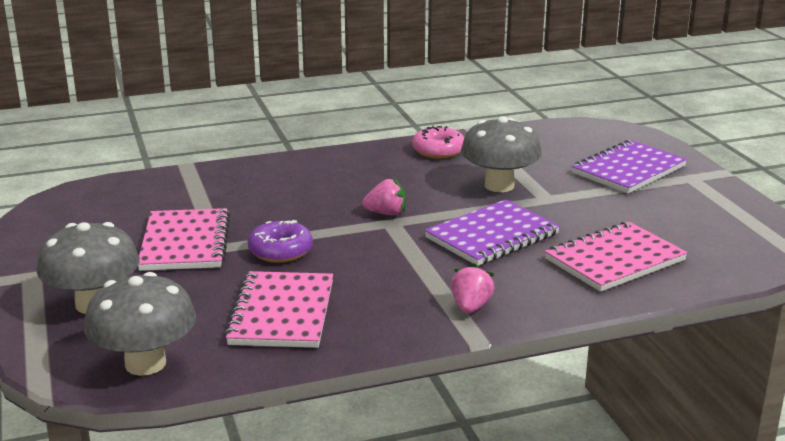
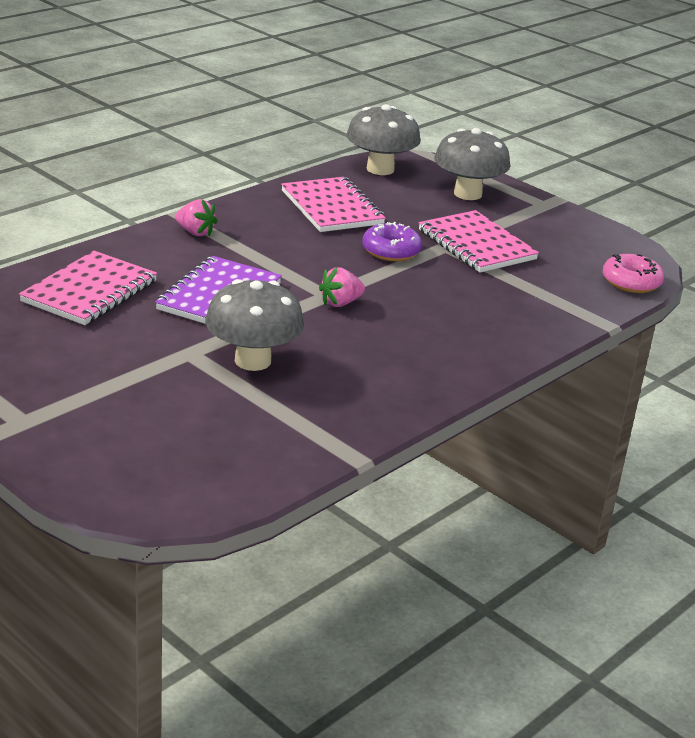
camera: 150 degrees right, 5 degrees up
pink donut [412,126,464,158] -> pink donut moved to [603,254,664,293]
pink strawberry [451,263,495,313] -> pink strawberry turned 45 degrees counterclockwise [175,199,218,237]
purple notebook [572,140,687,193] -> none

